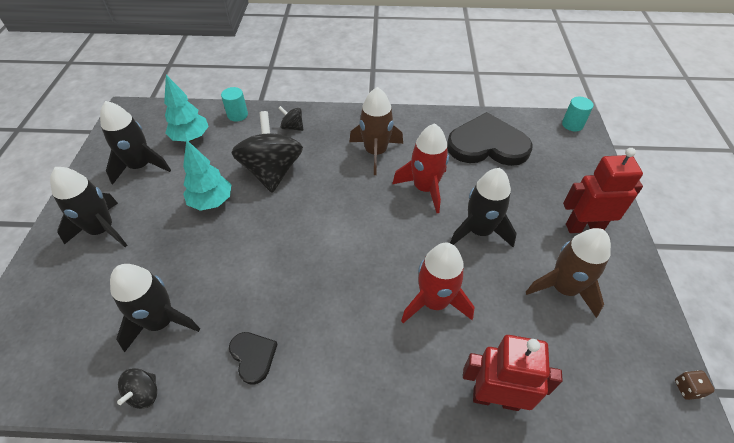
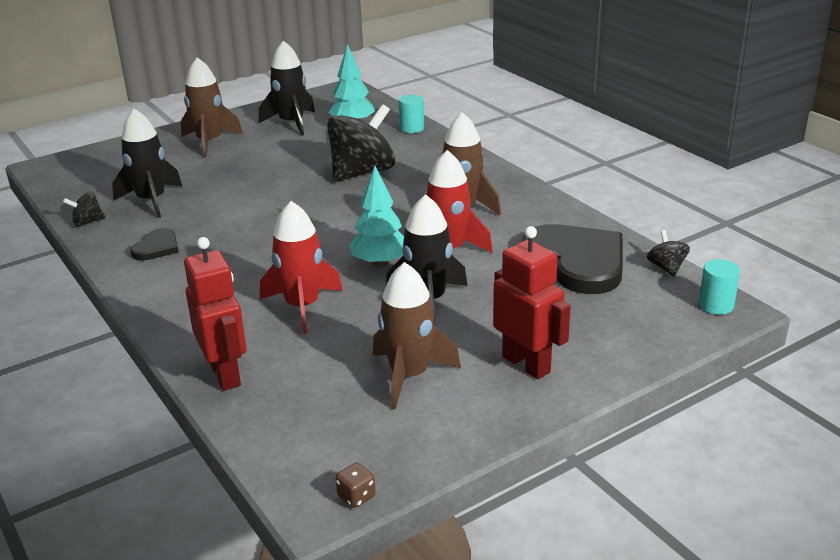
camera: 55 degrees right, 20 degrees down
black rocket [50,167,127,247] -> brown rocket [181,57,243,157]
turquoise tree [183,140,231,211] -> turquoise tree moved to [349,166,404,267]
black spinning top [278,106,304,131] -> black spinning top moved to [647,230,690,277]

